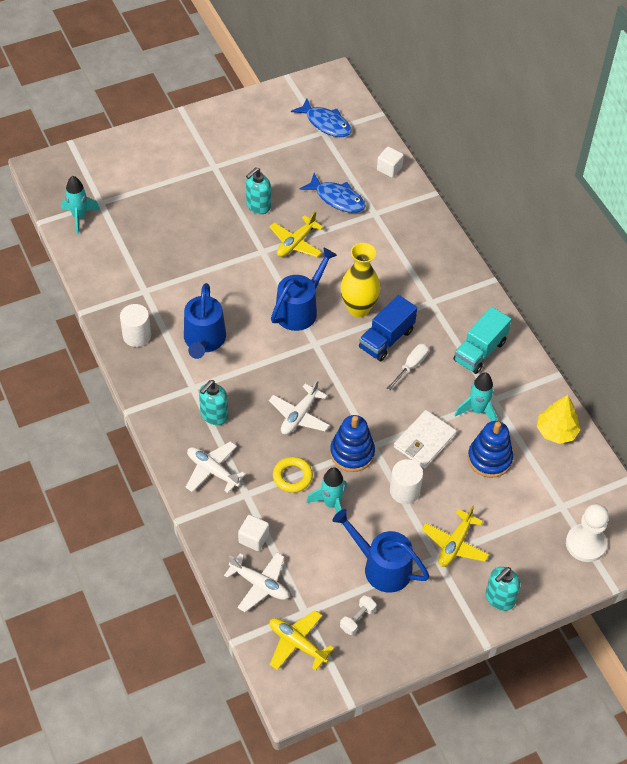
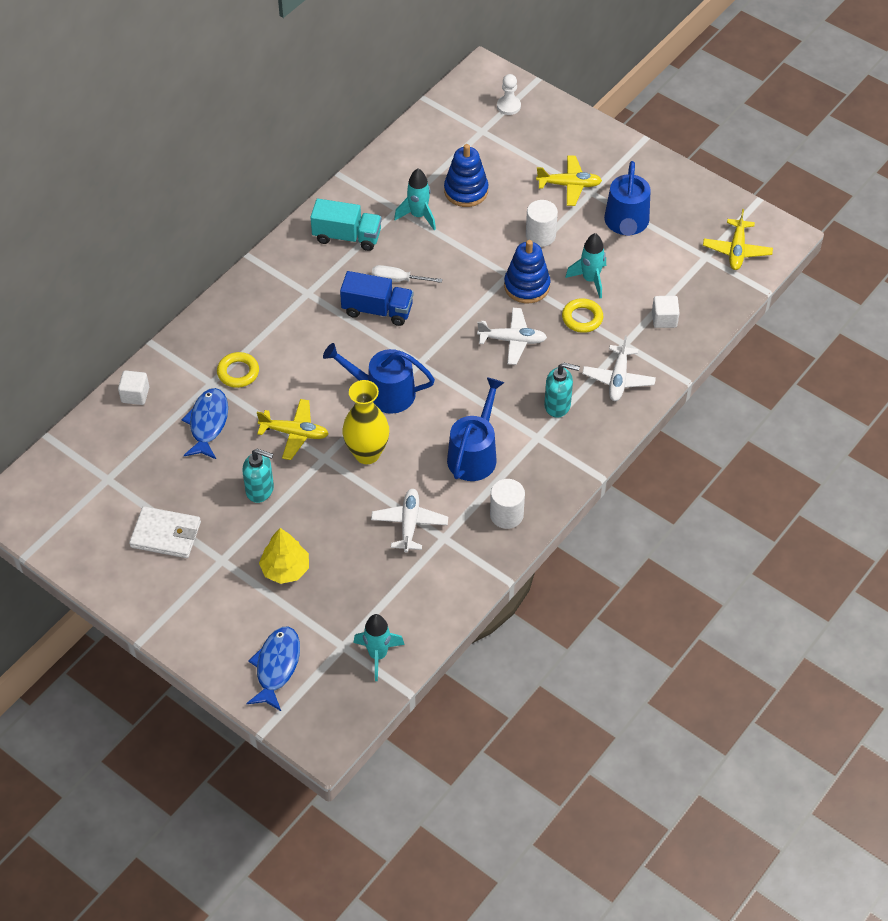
camera: 115 degrees left, 0 degrees up
blue watering can [184,283,226,359] -> blue watering can turned 45 degrees counterclockwise [447,377,504,481]
white plane [224,553,289,612] -> white plane moved to [371,489,448,553]
blue fish [291,98,352,137] -> blue fish moved to [246,627,300,711]
white dumbbell [340,595,377,635] -> none
yellow vase [341,243,381,317] -> yellow vase moved to [342,380,389,464]
white wallet [394,410,457,469] -> white wallet moved to [129,506,201,558]
turquoise soap dispenser [485,567,520,611] -> none
yellow tree [537,395,580,444] -> yellow tree moved to [259,528,309,584]
white pawn [566,504,609,562] -> white pawn [497,74,521,115], size x0.65
none -> yellow ring [217,352,259,388]

